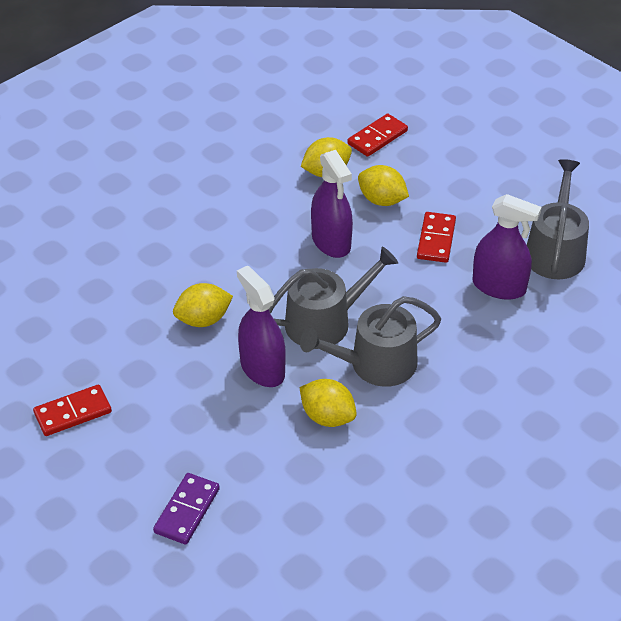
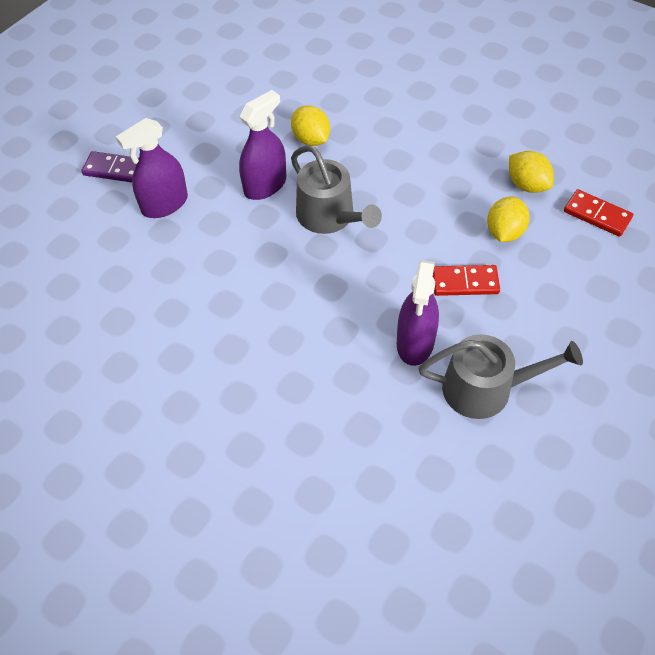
camera: 80 degrees right, 10 degrees up
red domino [33,385,112,436] -> none
grey watering can [300,296,441,387] -> none
yellow lemon [300,379,357,427] -> none
purple spray bottle [311,150,353,258] -> purple spray bottle moved to [116,118,188,218]

